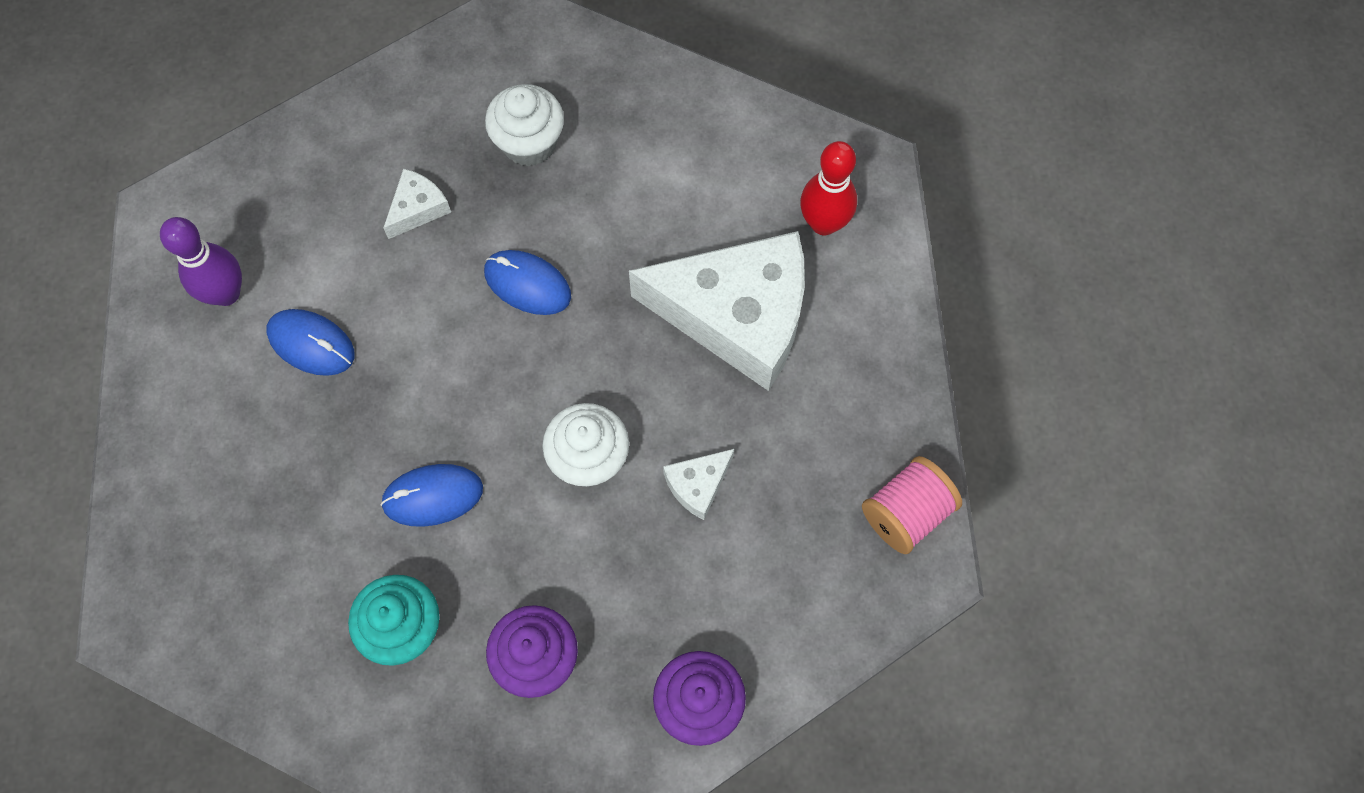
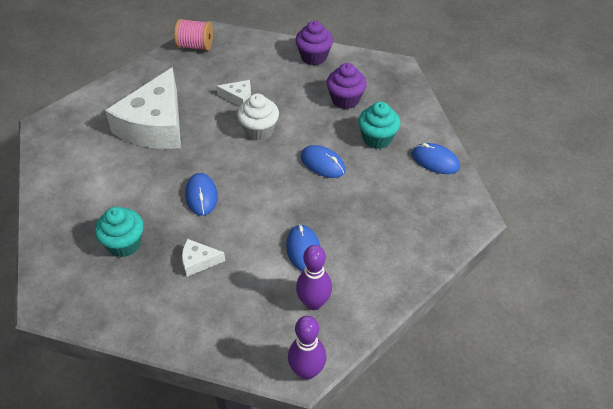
camera: 130 degrees left, 20 degrees down
white cupcake [485,84,564,166] -> turquoise cupcake [95,207,144,257]
white cheese [629,231,805,391] -> white cheese turned 135 degrees counterclockwise [105,67,181,149]
red bowling pin [800,141,857,235] -> none
none -> purple bowling pin [288,316,327,380]
none -> blue mouse [412,143,460,174]

